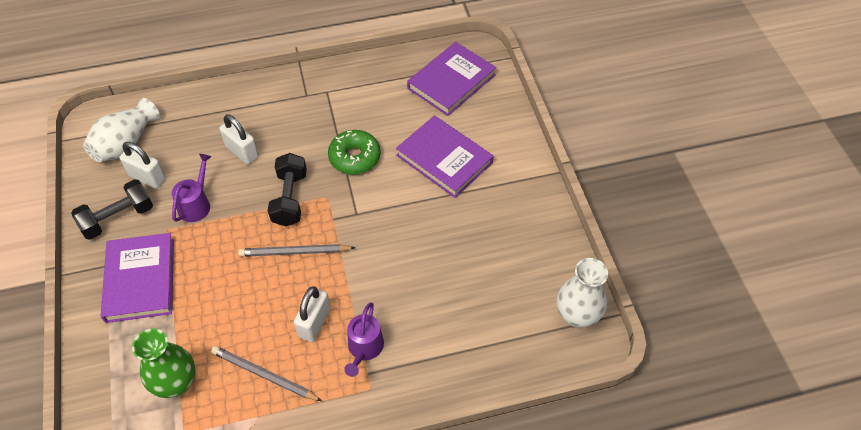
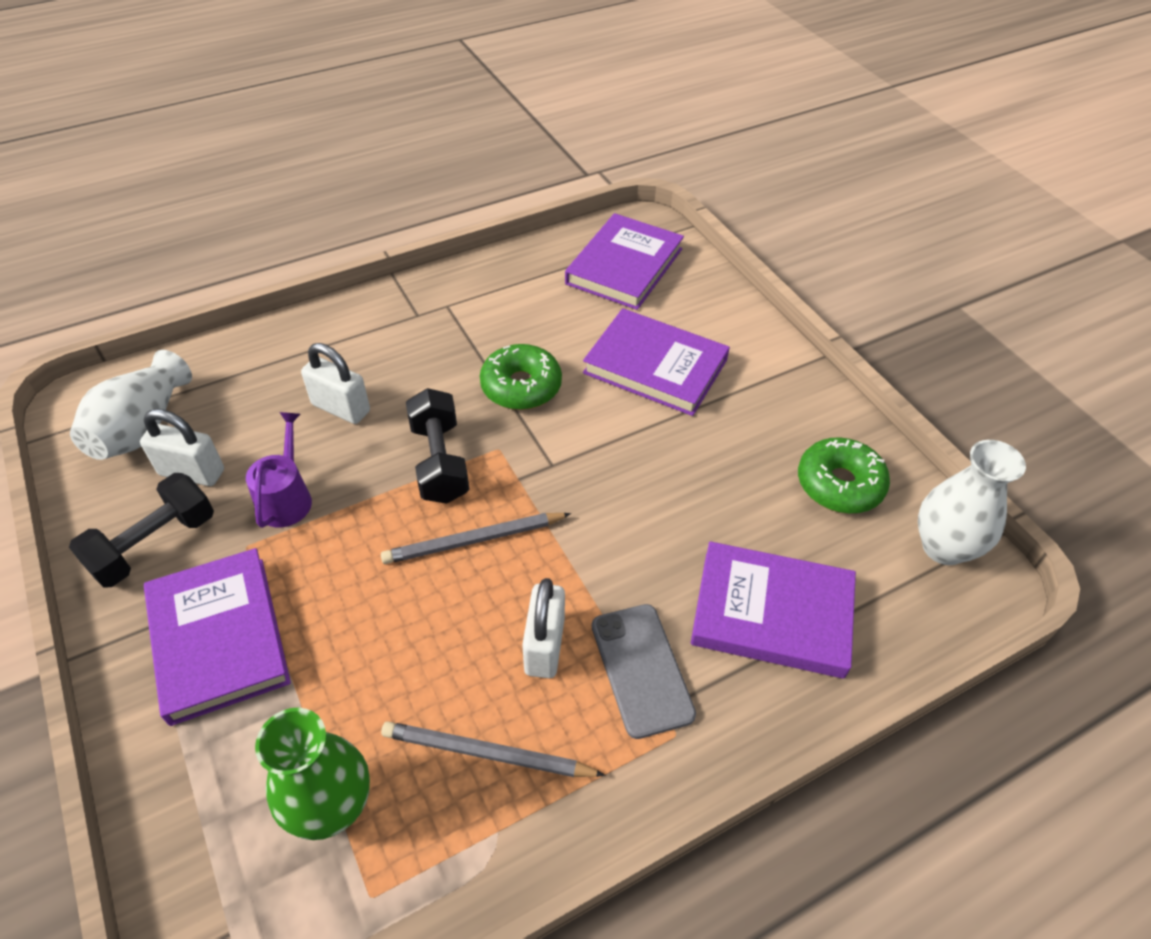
camera: 15 degrees left, 5 degrees down
purple watering can [344,302,384,377] -> grey phone [592,604,696,739]
none -> purple book [691,541,856,679]
none -> green donut [798,437,890,514]

